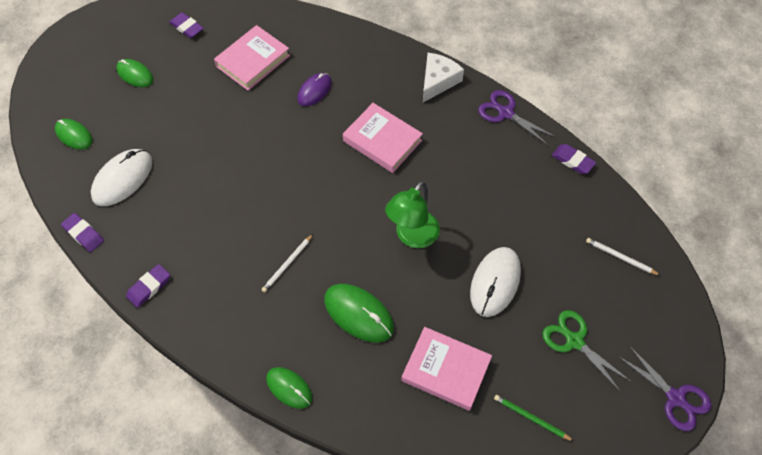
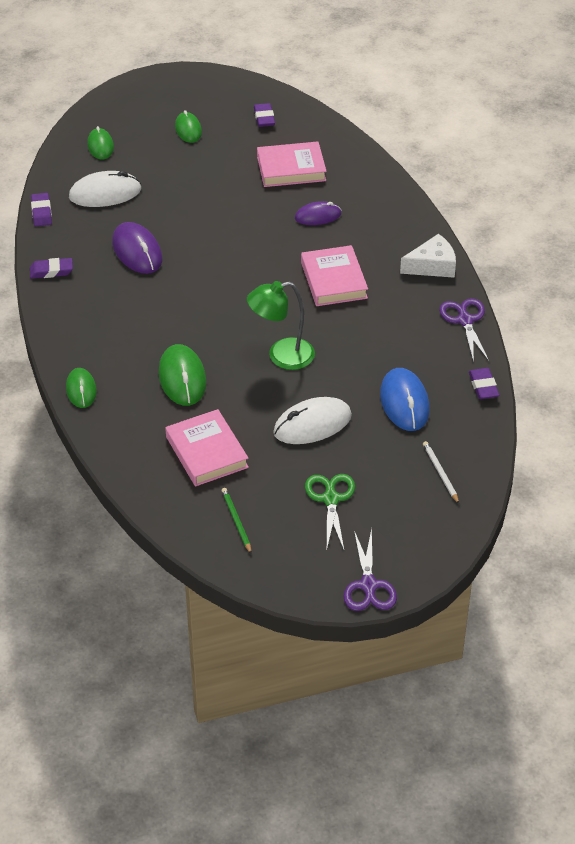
camera: 40 degrees right, 15 degrees down
white pencil [261,234,313,292] -> none
none -> purple mouse [112,222,162,274]
none -> blue mouse [380,368,430,431]

